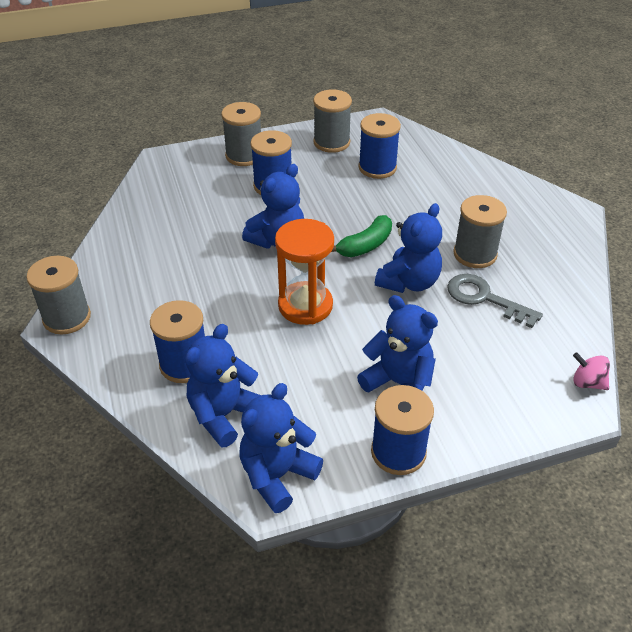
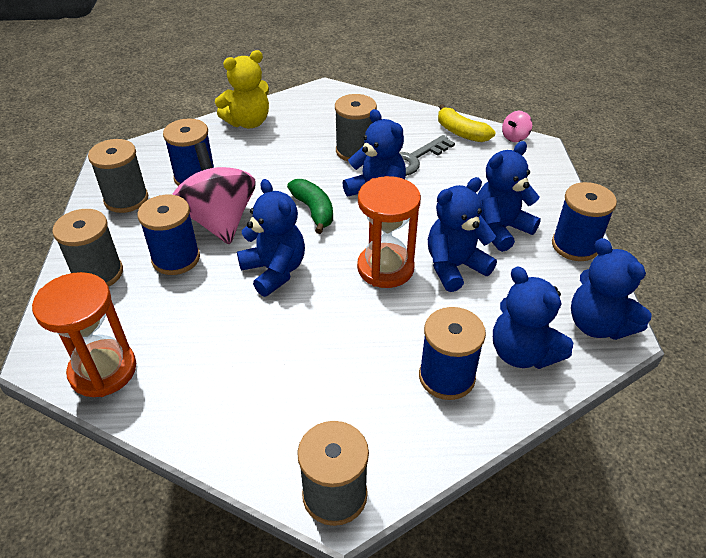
camera: 75 degrees left, 0 degrees up
none -> orange hourglass [32,272,136,397]
none -> pink spinning top [172,142,256,244]
none -> yellow teddy bear [215,50,269,128]
none -> blue teddy bear [428,177,497,292]
none -> yellow banana [438,104,495,142]

